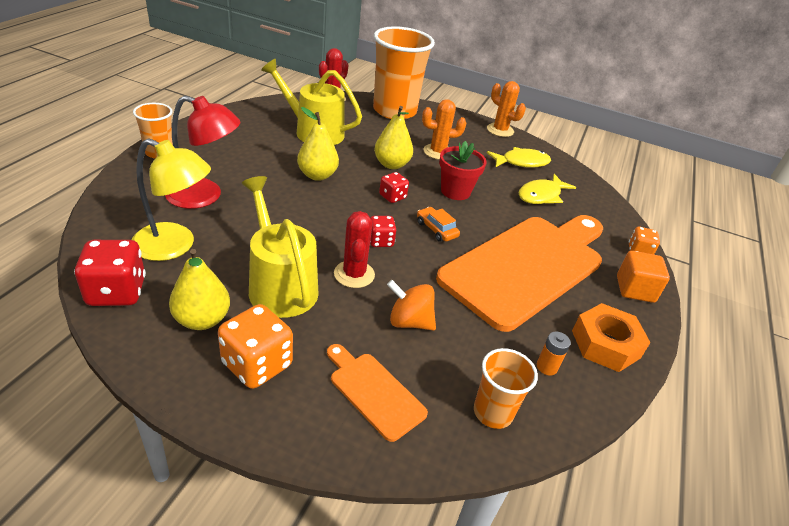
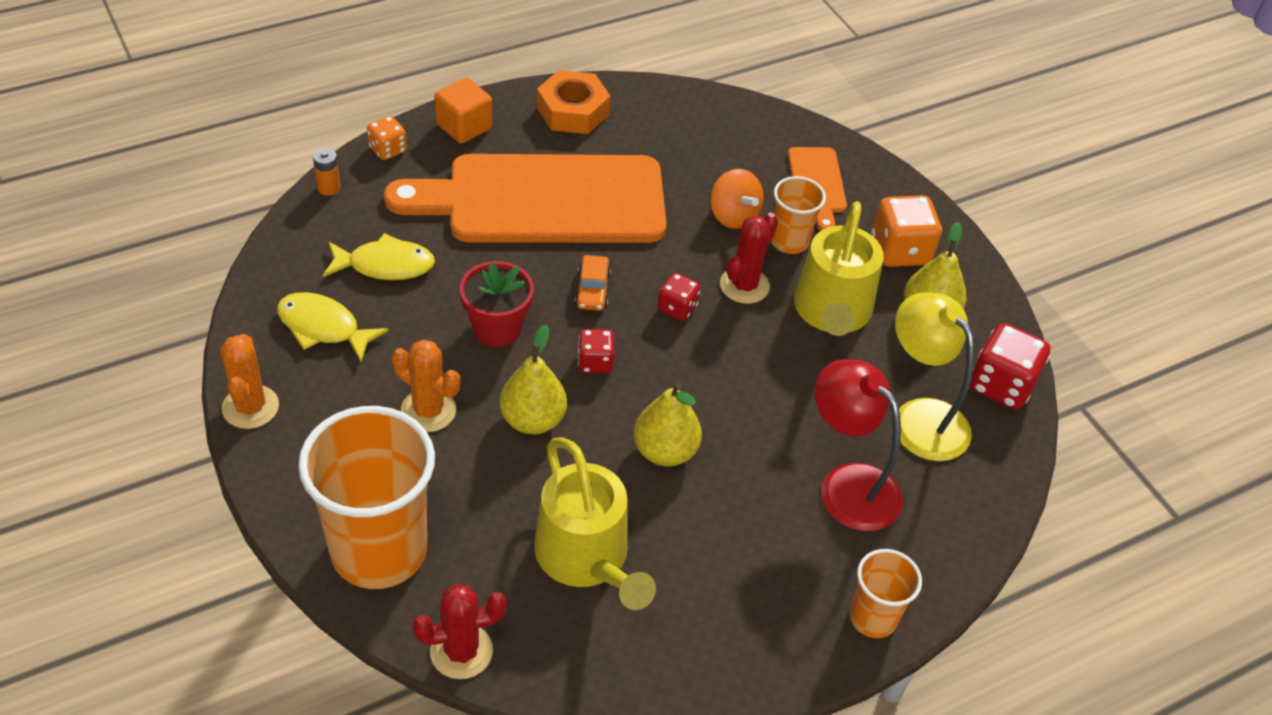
camera: 140 degrees left, 10 degrees up
orange cup [474,348,538,429] -> orange cup moved to [771,176,826,254]
orange battery [537,332,571,376] -> orange battery moved to [313,148,341,196]

